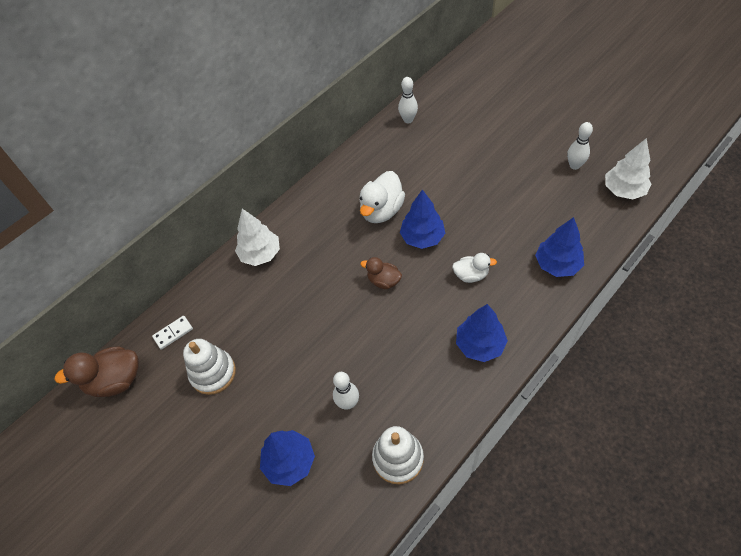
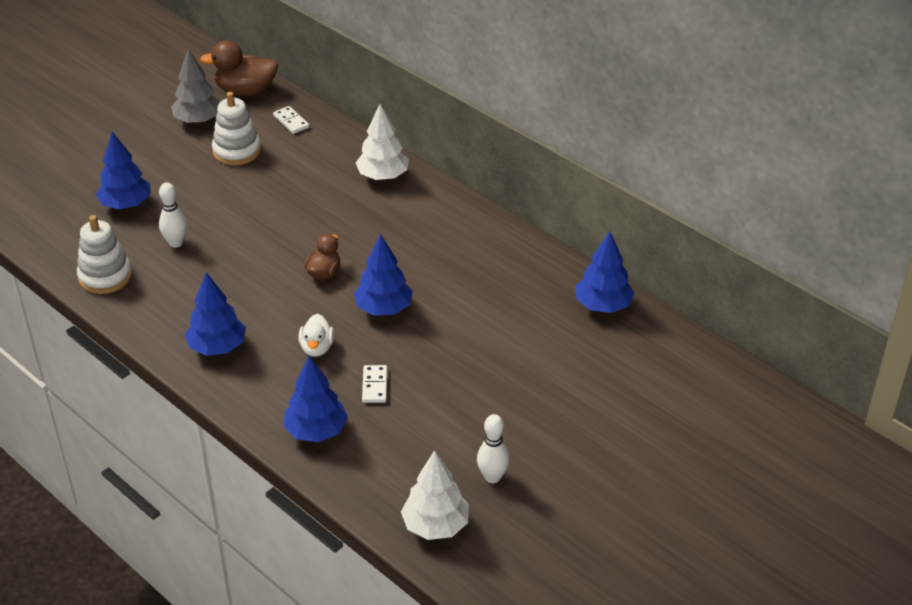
camera: 85 degrees right, 15 degrees down
brown duck [54,346,139,397] -> brown duck turned 75 degrees counterclockwise [200,40,278,96]
white duck [360,171,405,223] -> none
white bowling pin [398,77,418,124] -> blue tree [576,232,635,313]
none -> grey tree [171,49,220,124]
none -> white domino [362,365,387,403]

